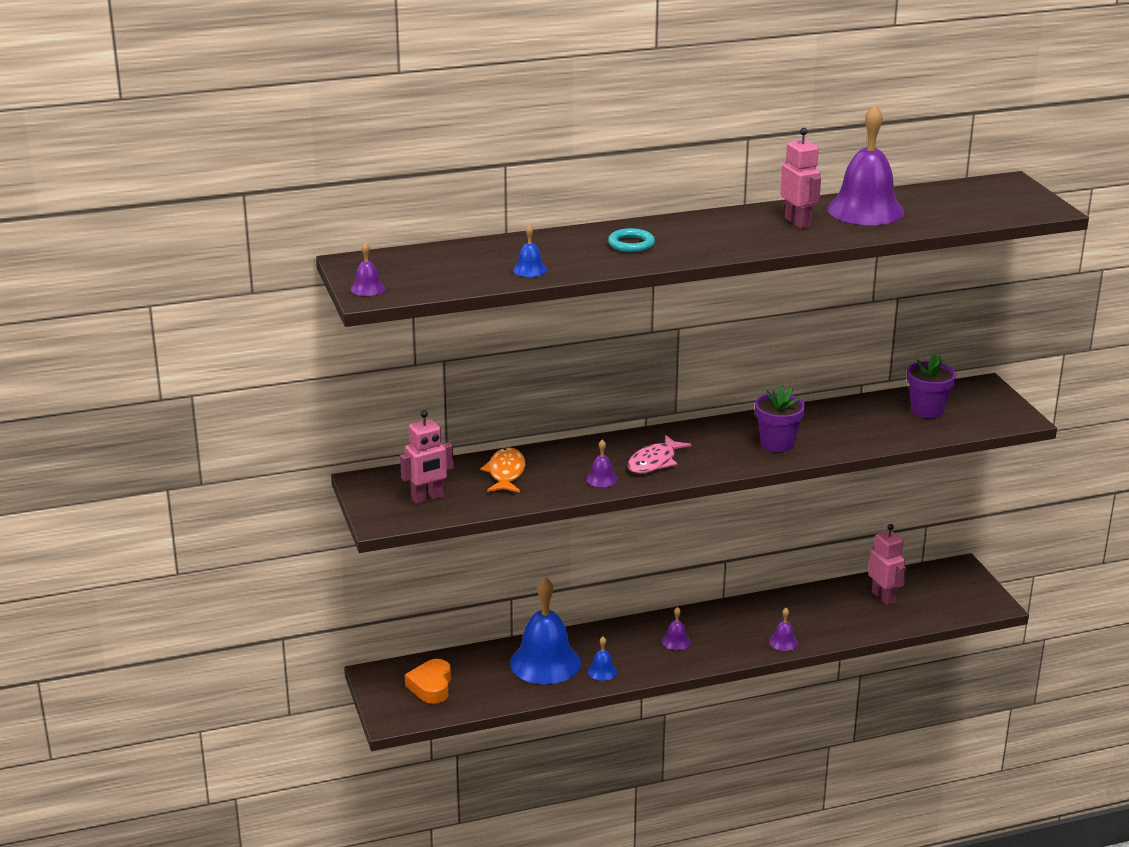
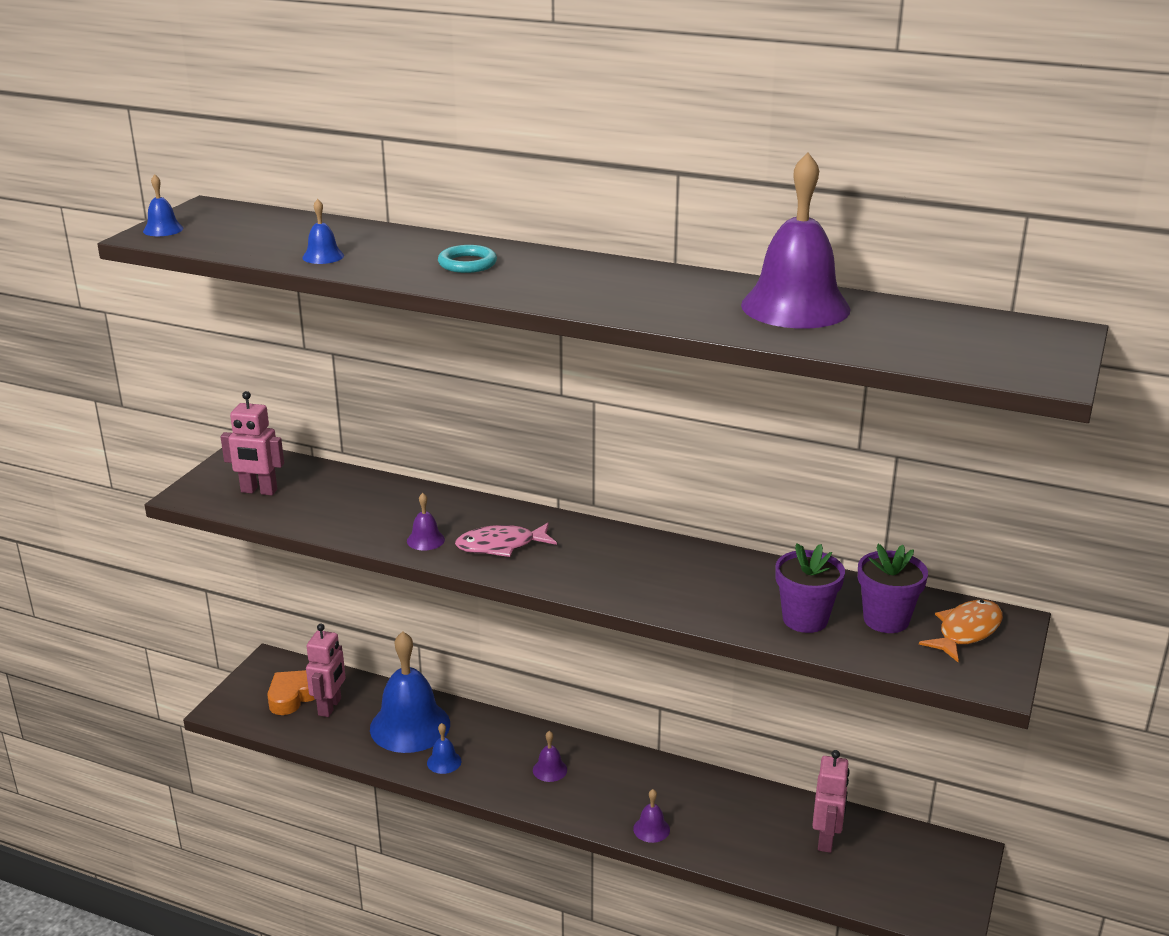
camera: 40 degrees right, 0 degrees up
purple bell [350,242,385,296] -> blue bell [143,174,184,236]
orange fish [480,447,525,493] -> orange fish moved to [919,600,1003,662]
purple flower pot [755,385,805,452] -> purple flower pot moved to [775,543,845,633]
pink robot [780,128,821,229] -> pink robot moved to [306,624,346,717]

